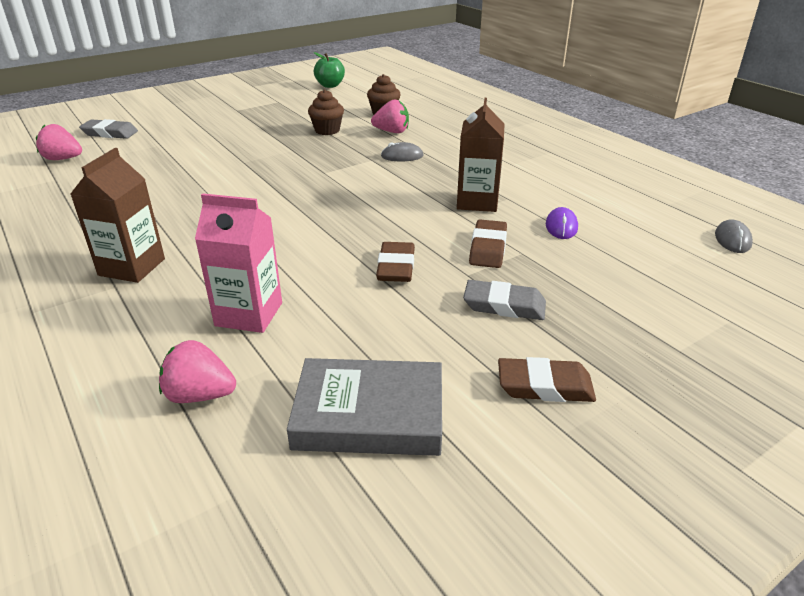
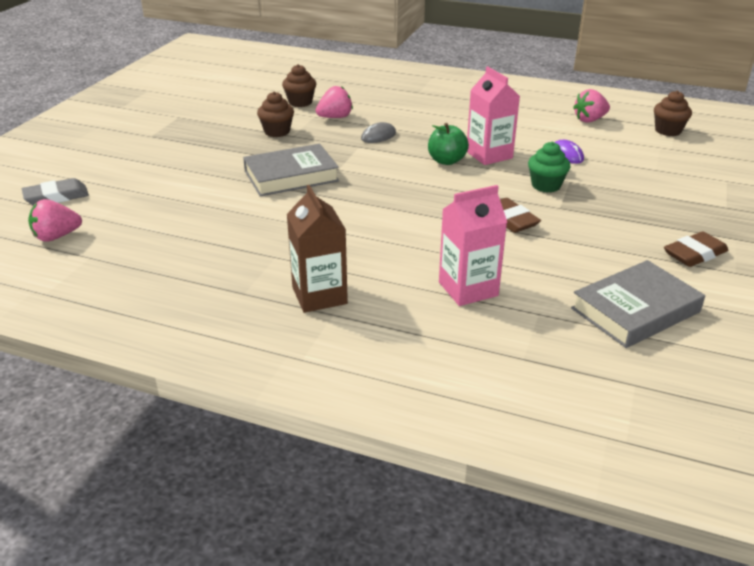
camera: 35 degrees left, 0 degrees up
pink strawberry [159,340,236,403] -> pink strawberry moved to [573,89,610,123]
green apple [314,52,345,88] -> green apple moved to [428,123,469,165]
brown carton [457,98,505,212] -> pink carton [467,66,520,165]
grey eraser [463,280,546,320] -> none
brown eraser [469,220,507,268] -> green cupcake [528,142,570,193]
grey mouse [715,219,753,253] -> brown cupcake [654,90,692,136]
none -> grey book [243,144,339,197]

